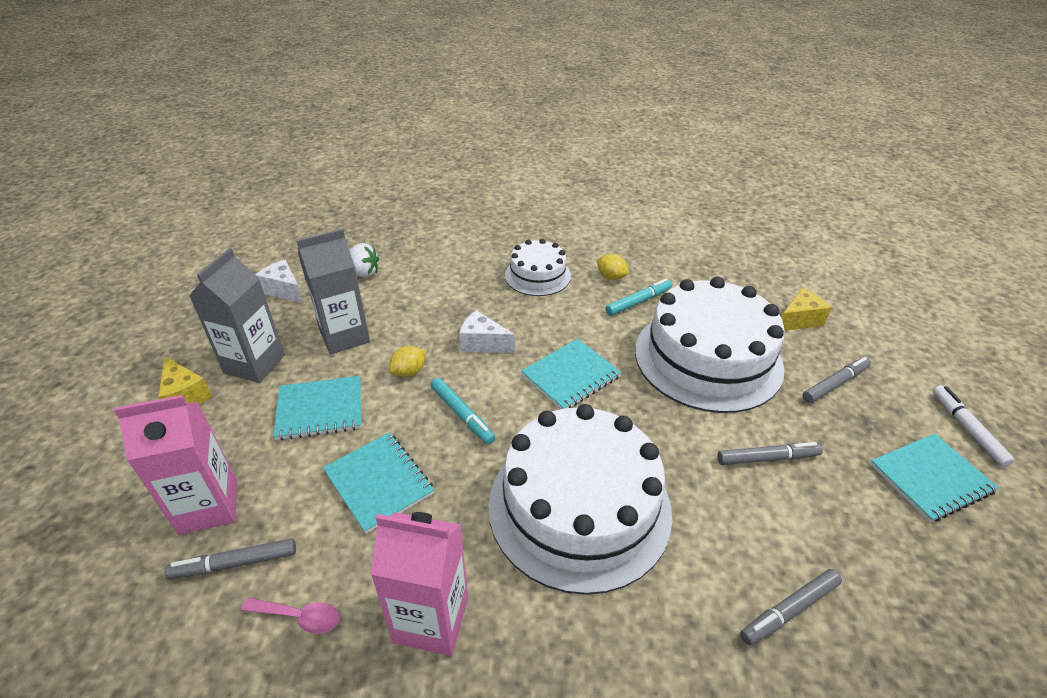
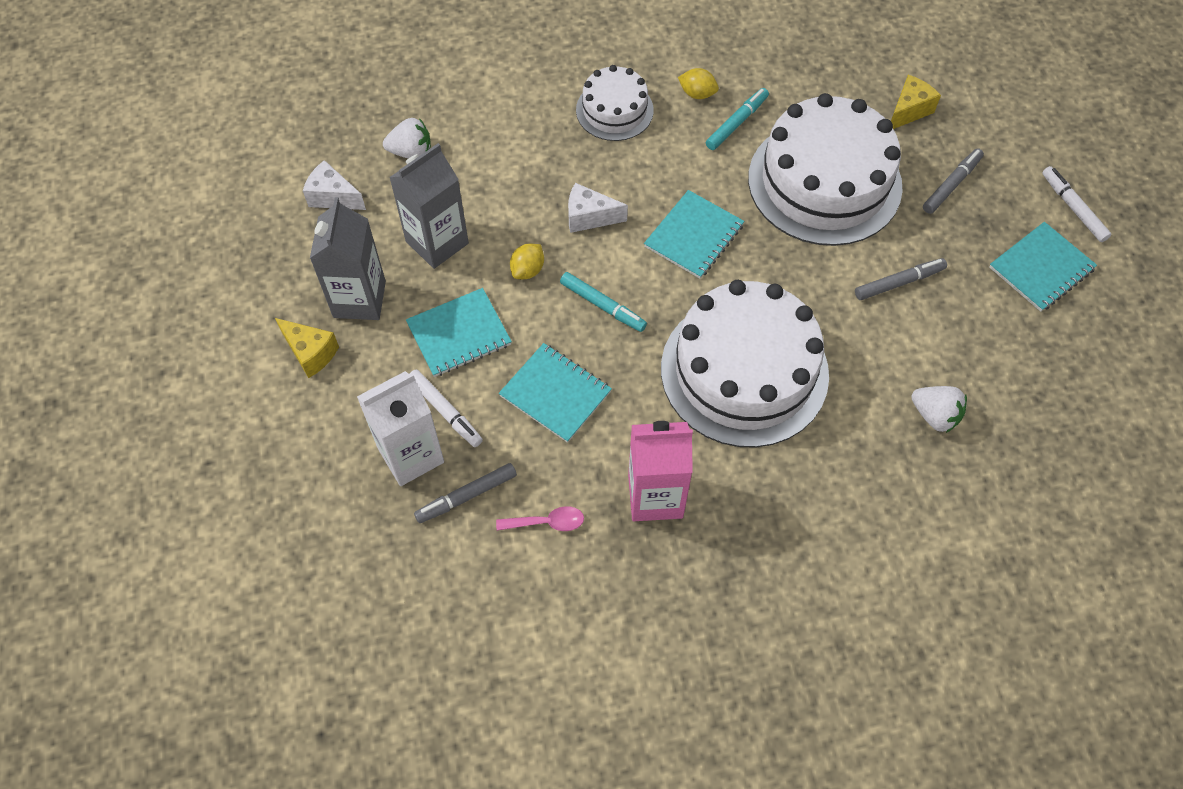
camera: 15 degrees left, 20 degrees up
pink carton [114,395,237,535] -> white carton [357,371,444,486]
grey marker [740,569,842,645] -> white strawberry [911,386,967,433]
none -> white marker [410,370,483,447]

